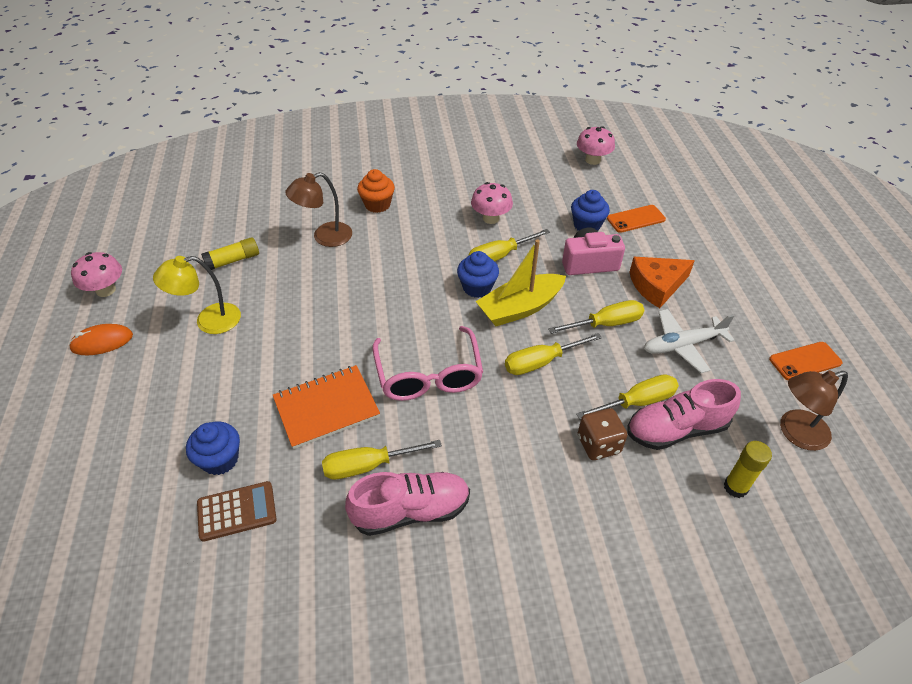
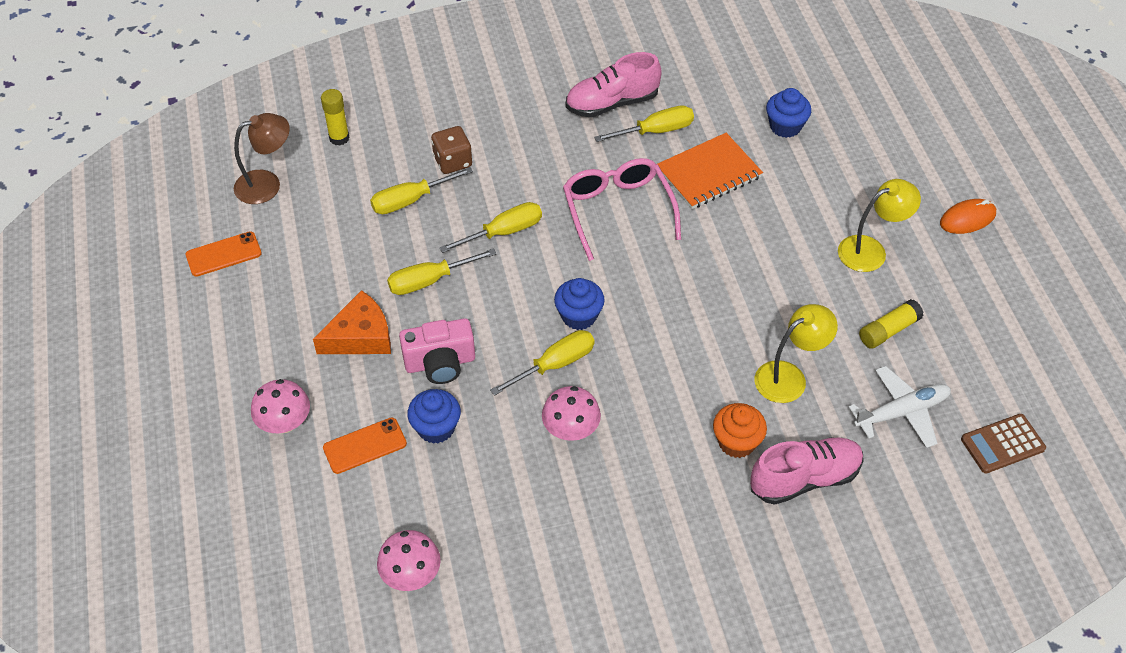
camera: 175 degrees right, 5 degrees up
pink mushroom [71,252,122,297] -> pink mushroom moved to [251,379,310,433]
brown calculator [197,481,276,542] -> brown calculator moved to [961,414,1046,473]
brown lamp [285,172,352,247] -> yellow lamp [755,304,838,403]
yellow boat [476,239,566,326] -> none
pink shoe [627,379,741,450] -> pink shoe moved to [750,437,864,505]
white plane [644,309,734,373] -> white plane moved to [848,366,951,448]

